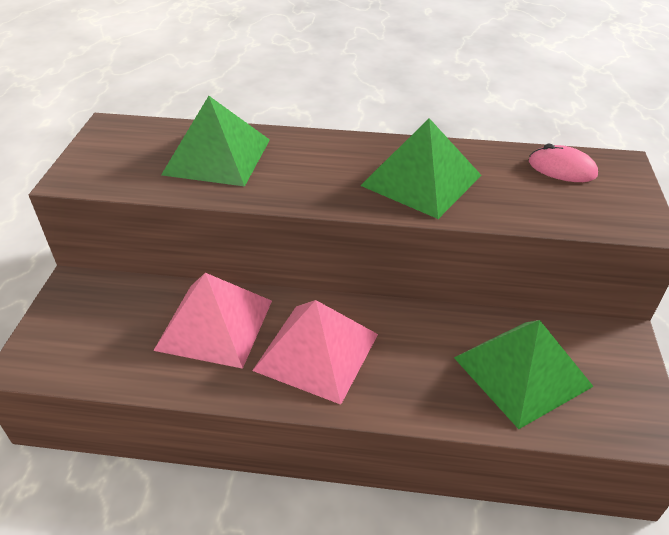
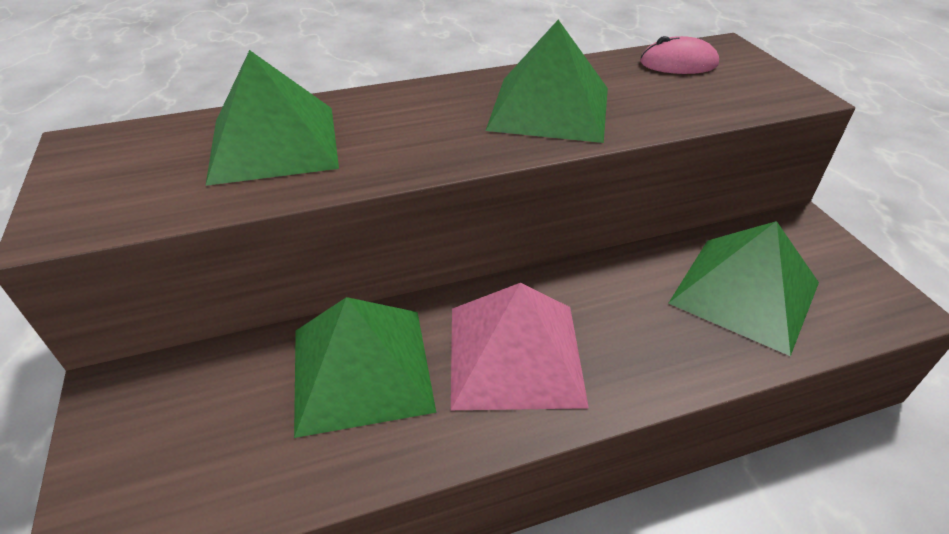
camera: 25 degrees left, 0 degrees up
pink pyramid [153,273,272,369] -> green pyramid [294,297,436,438]

